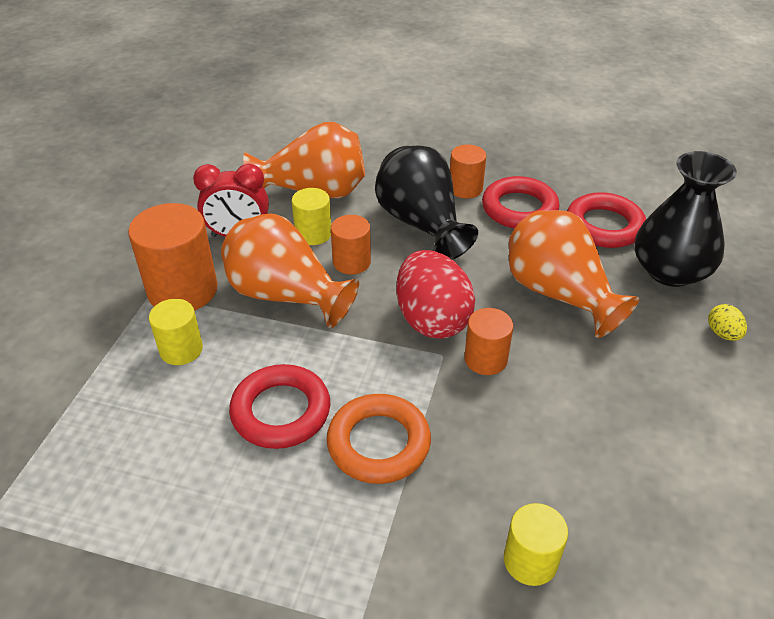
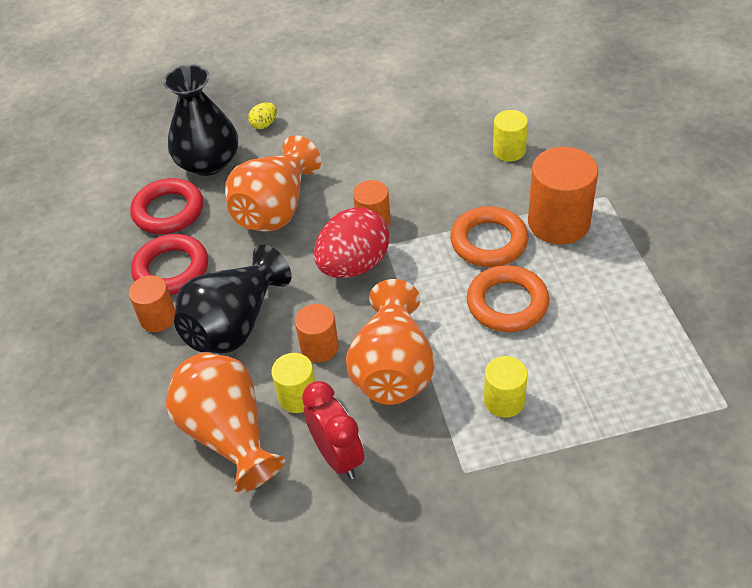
camera: 115 degrees left, 5 degrees up
orange cylinder [128,203,218,310] -> orange cylinder moved to [528,147,598,244]
red ring [229,364,331,449] -> orange ring [467,265,549,332]

